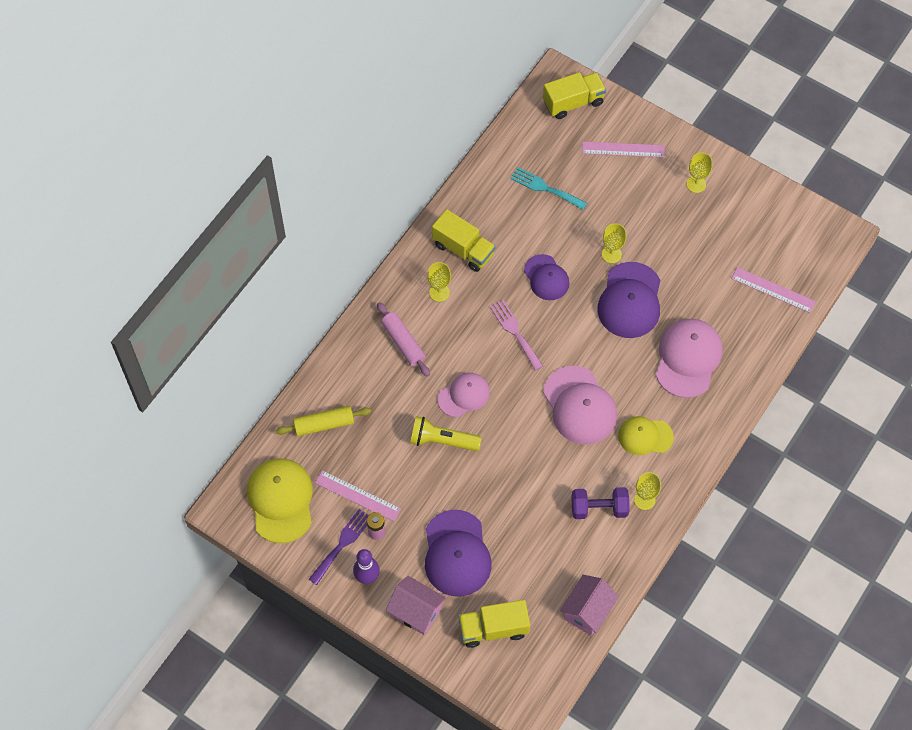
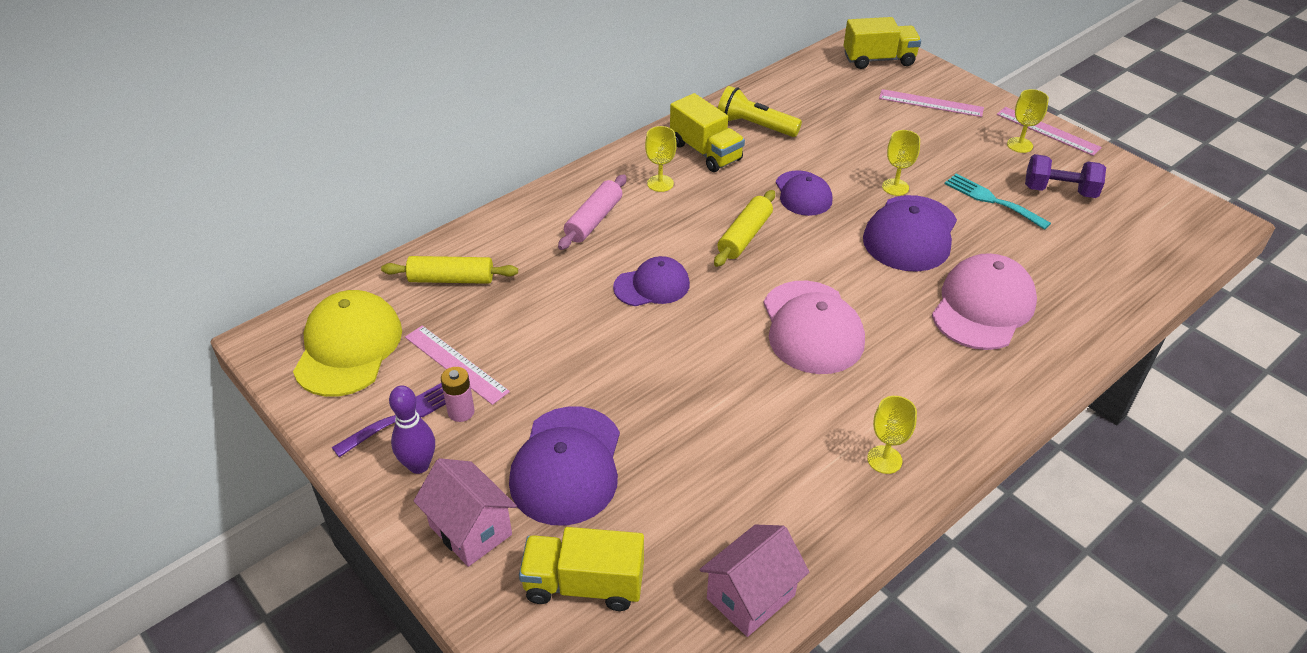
camera: 15 degrees right, 20 degrees down
pink rolling pin [377,302,430,377] -> pink rolling pin turned 45 degrees clockwise [558,174,627,250]
yellow flashlight [410,416,482,451] -> yellow flashlight moved to [718,86,802,137]
pink cap [438,373,490,417] -> purple cap [613,256,690,306]
pink fork [490,300,543,371] -> yellow rolling pin [714,190,775,267]
turquoise fork [510,167,587,210] -> turquoise fork moved to [944,174,1051,230]
purple dumbbell [571,487,630,519] -> purple dumbbell moved to [1025,154,1106,198]
yellow cap [618,416,674,455] -> none
pink ruler [731,267,816,313] -> pink ruler moved to [997,107,1102,156]

